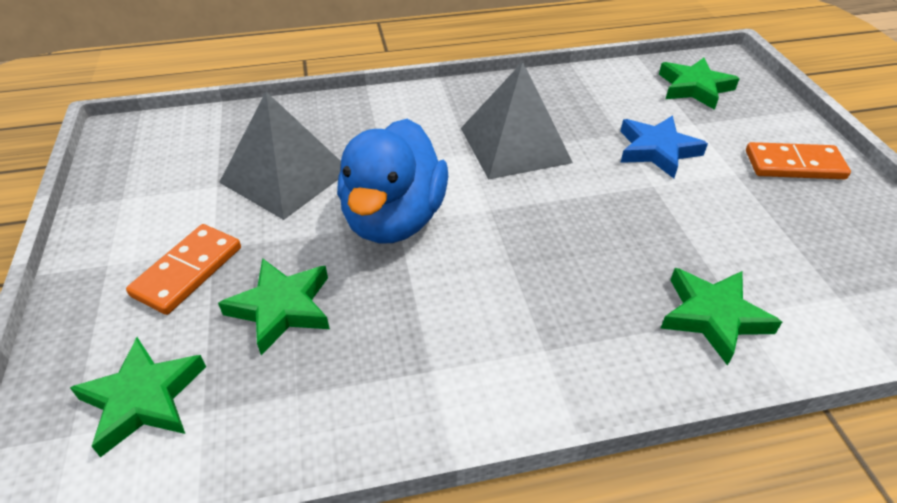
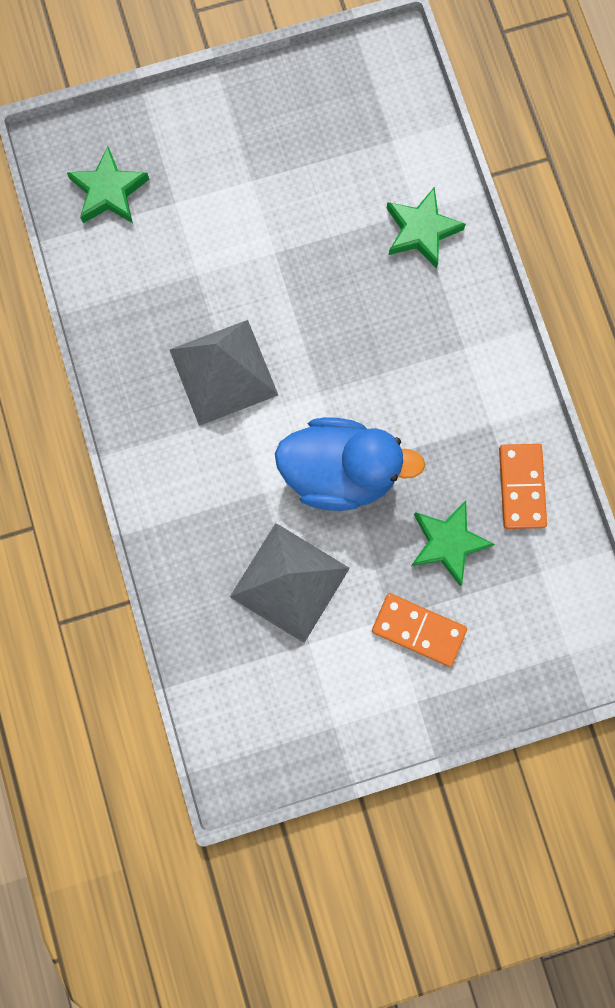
camera: 95 degrees left, 35 degrees up
green star [70,337,206,457] -> none
blue star [620,116,708,178] -> none
orange domino [746,142,851,179] -> orange domino moved to [499,444,547,529]

